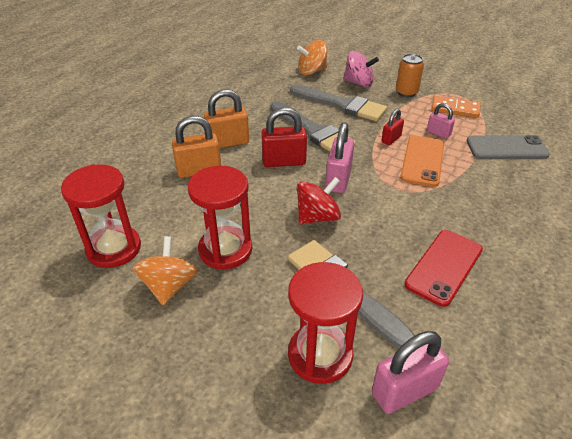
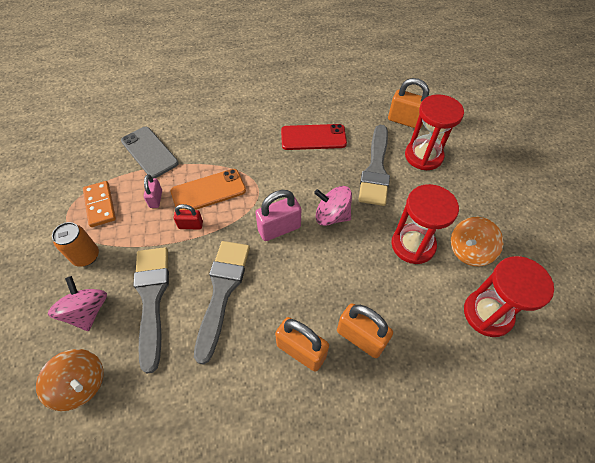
camera: 130 degrees left, 15 degrees up
red padlock [261,107,307,167] -> none
red spinning top [297,177,341,225] -> pink spinning top [314,186,352,226]
pink padlock [372,331,449,414] -> orange padlock [388,78,429,128]

